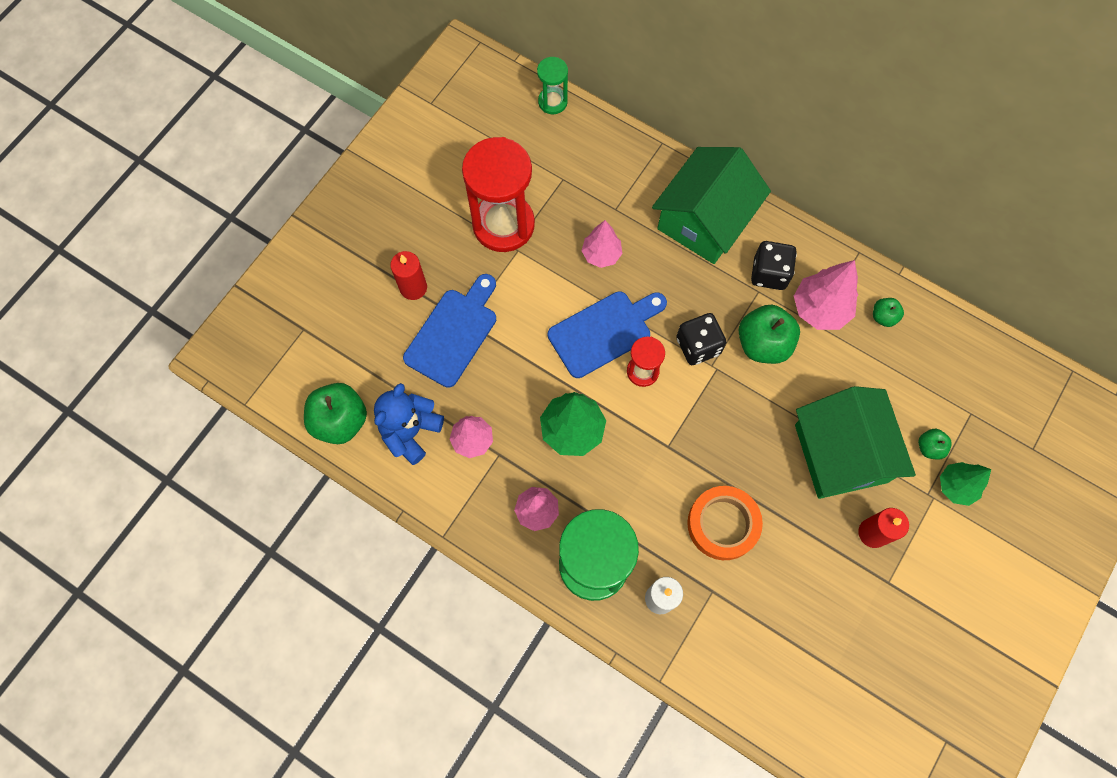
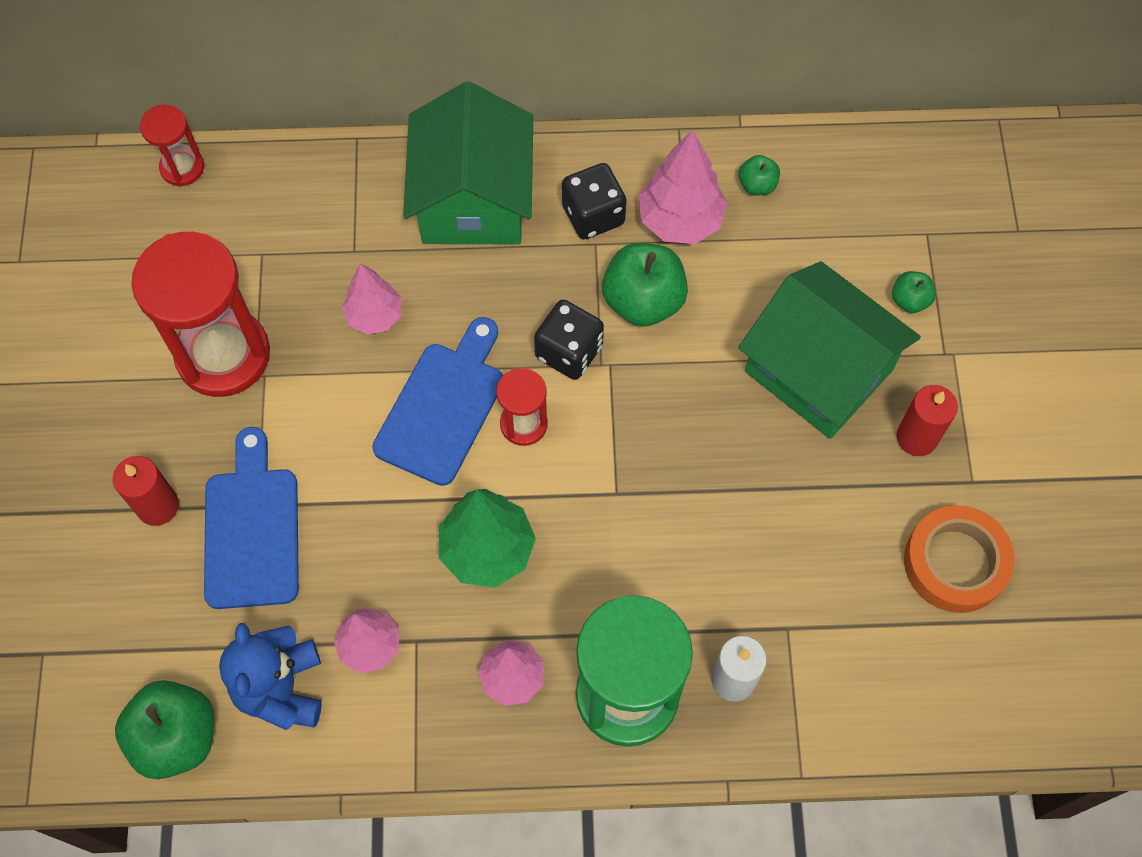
camera: 35 degrees left, 5 degrees down
green hourglass [537,57,568,114] -> red hourglass [140,104,204,187]
orange tape [687,486,763,560] -> orange tape moved to [904,505,1015,613]
green tree [940,462,991,506] -> none

